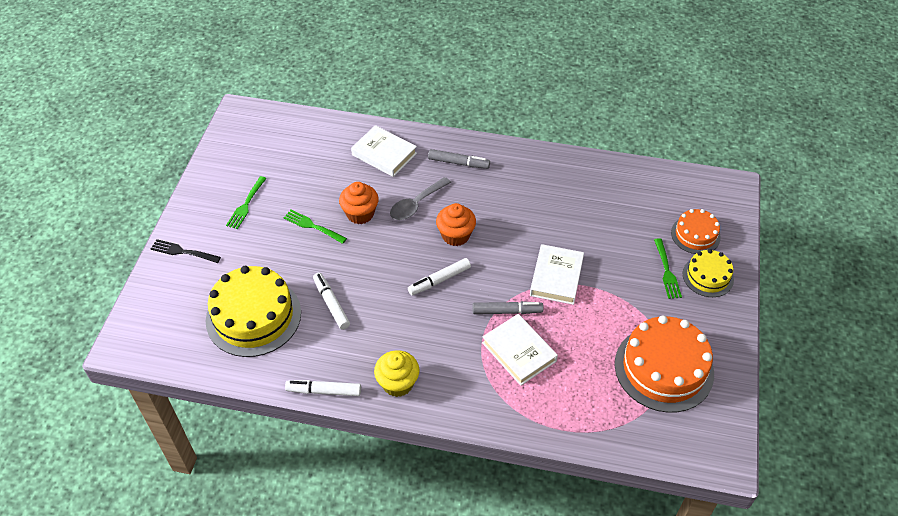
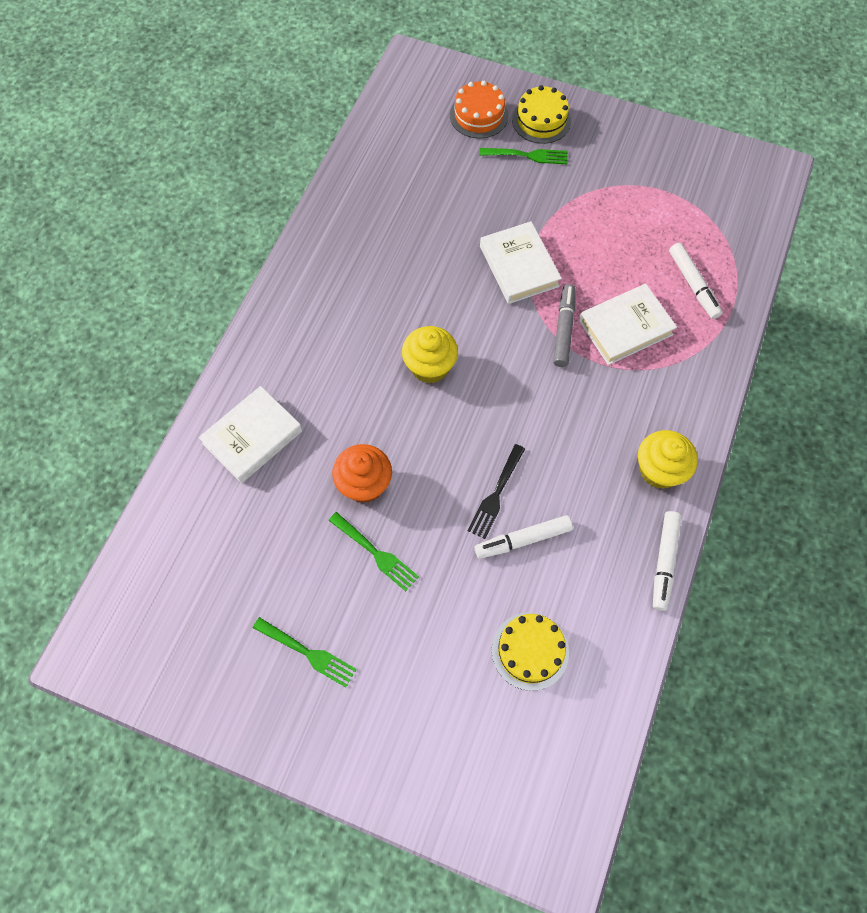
camera: 80 degrees left, 15 degrees up
black fork [151,239,221,263] -> black fork moved to [468,444,525,539]
yellow cake [206,266,301,357] -> yellow cake [492,612,569,691], size x0.55
green fork [283,209,347,244] -> green fork turned 90 degrees counterclockwise [328,512,419,591]
grey spoon [390,177,451,220] -> none
white marker [408,258,471,295] -> white marker moved to [669,243,723,319]
grey marker [428,149,490,169] -> none
orange cupcake [436,203,476,246] -> yellow cupcake [402,326,458,384]
white book [530,244,584,305] -> white book turned 45 degrees clockwise [480,221,562,304]
orange cake [615,315,714,413] -> none

